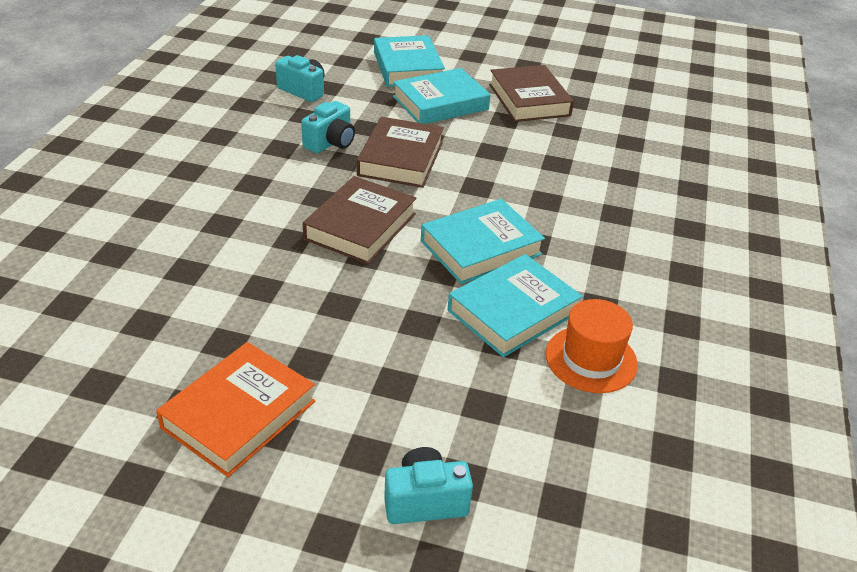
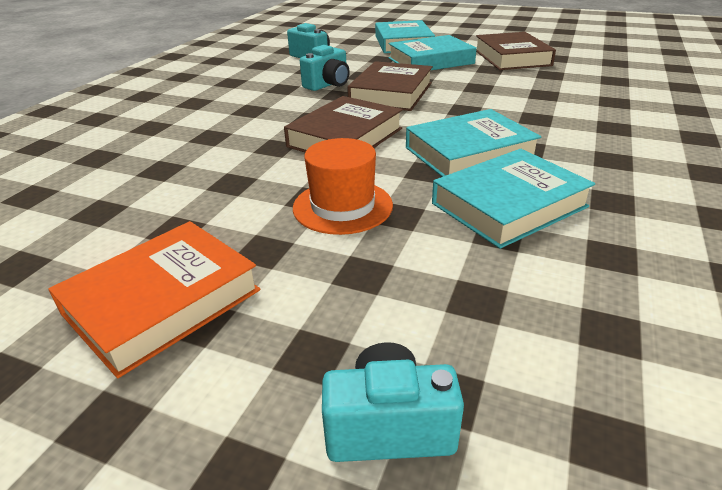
camera: 10 degrees right, 5 degrees down
orange hat [546,299,638,393] -> orange hat moved to [293,138,393,235]

